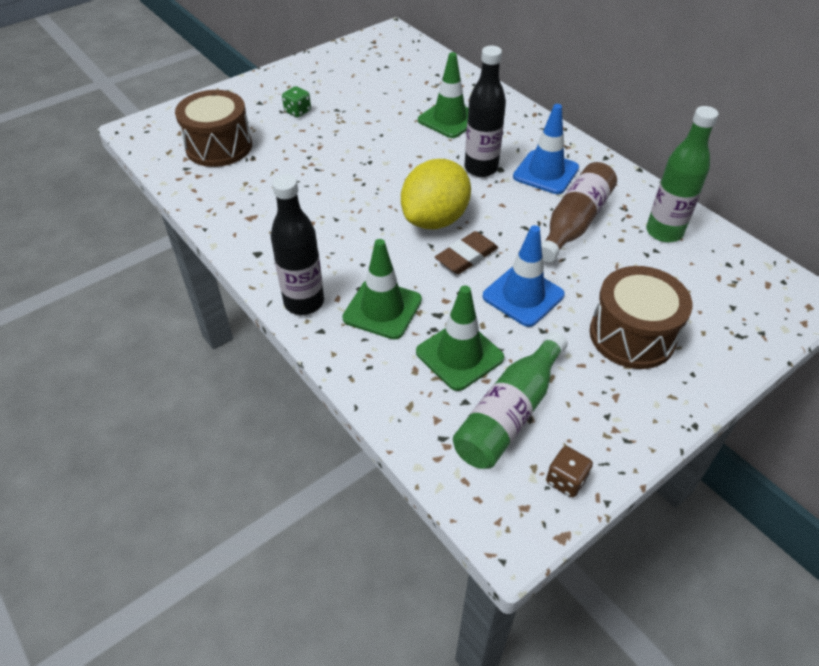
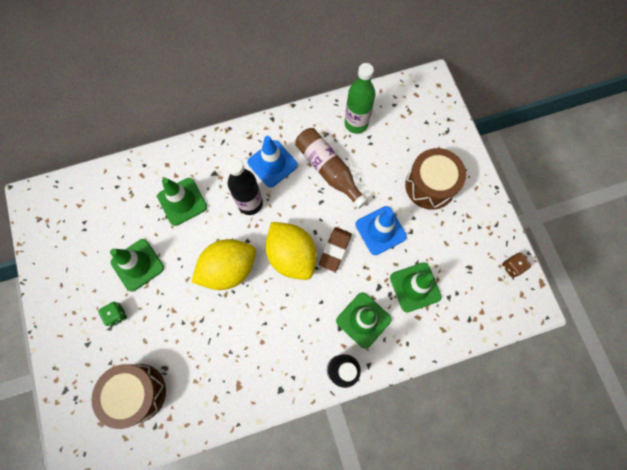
camera: 70 degrees left, 25 degrees up
brown eraser [435,231,498,274] -> brown eraser turned 45 degrees clockwise [319,227,352,272]
green bottle [453,332,567,469] -> none
none -> green traffic cone [110,239,164,292]
none -> yellow lemon [192,239,256,290]

